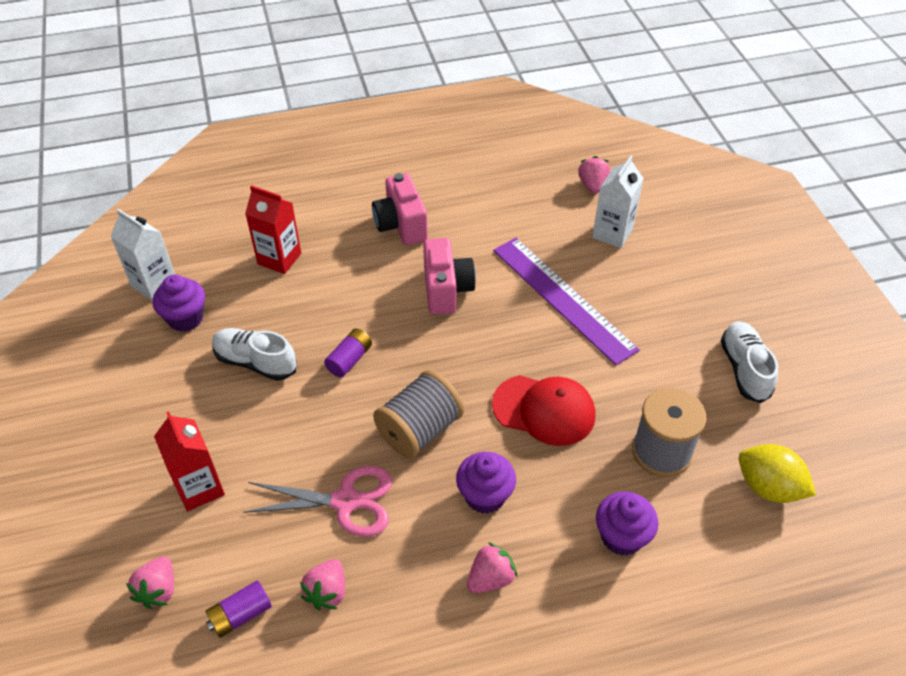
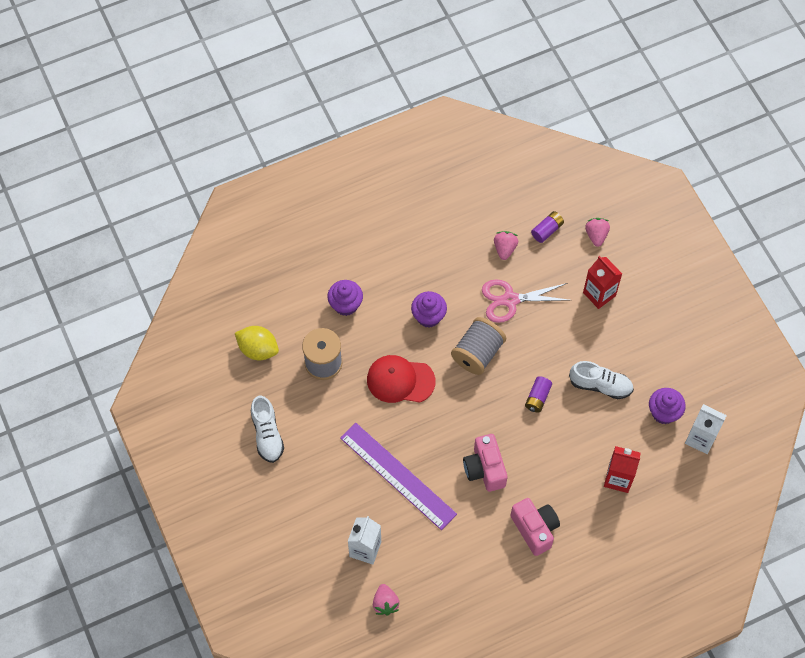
camera: 170 degrees right, 15 degrees up
pink strawberry [467,542,517,593] -> none

